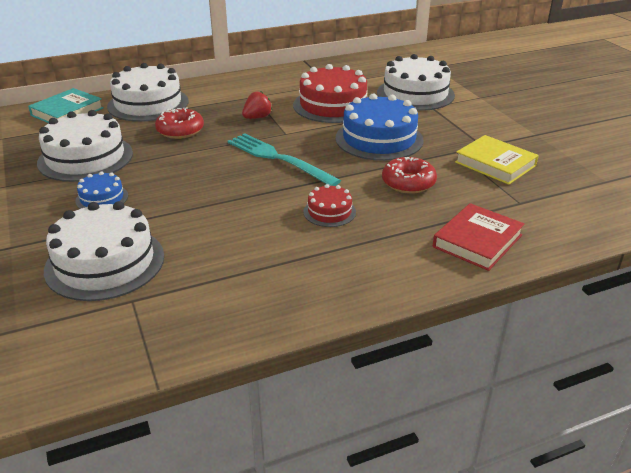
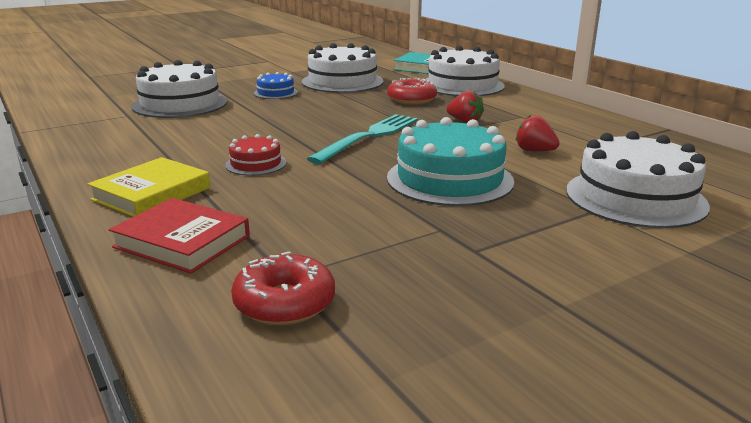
camera: 80 degrees right, 10 degrees down
red cake [293,64,368,123] -> red strawberry [516,115,560,151]
blue cake [335,94,424,161] -> turquoise cake [387,117,514,206]
red donut [382,157,437,194] -> red donut moved to [231,251,335,325]
yellow book [455,135,539,185] -> yellow book moved to [88,157,210,217]

